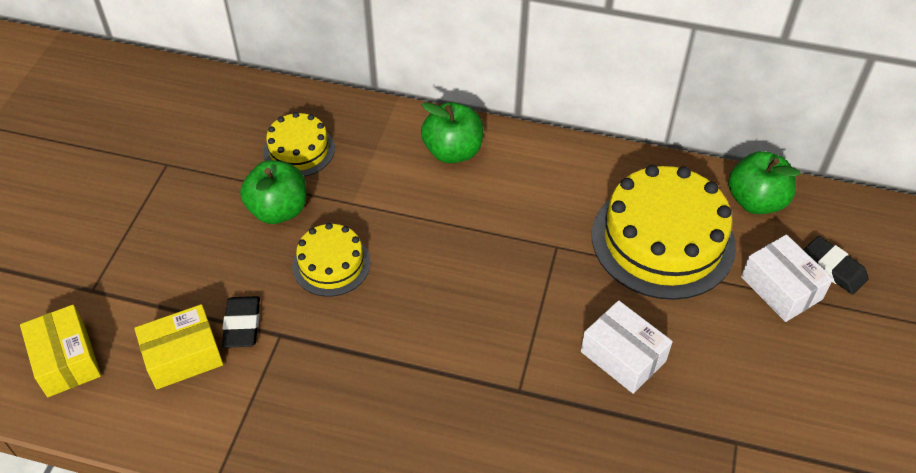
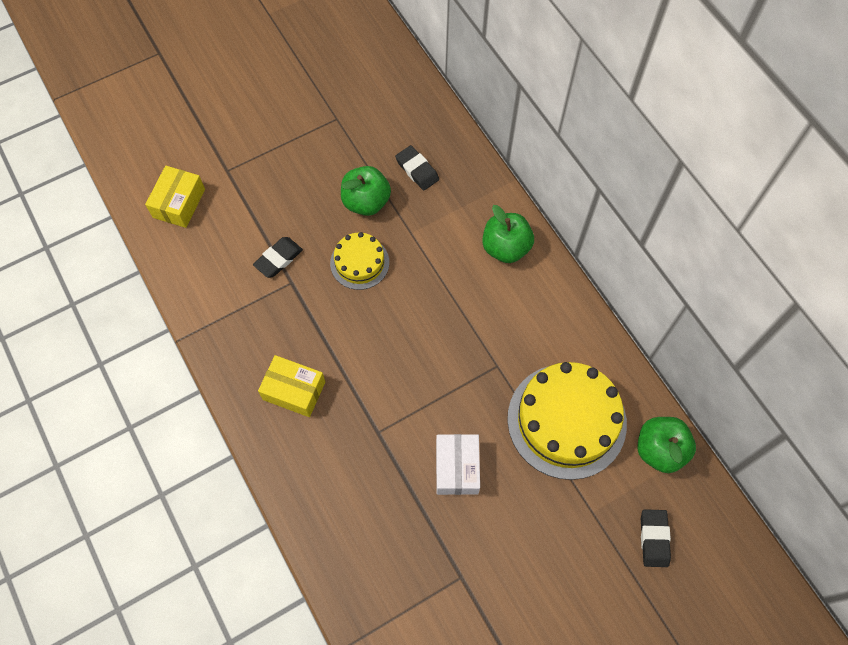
camera: 45 degrees right, 15 degrees up
yellow box [134,304,223,390] -> yellow box moved to [258,355,325,417]
yellow cake [263,112,335,176] -> black eraser [395,145,439,191]
white box [741,234,833,322] -> none

